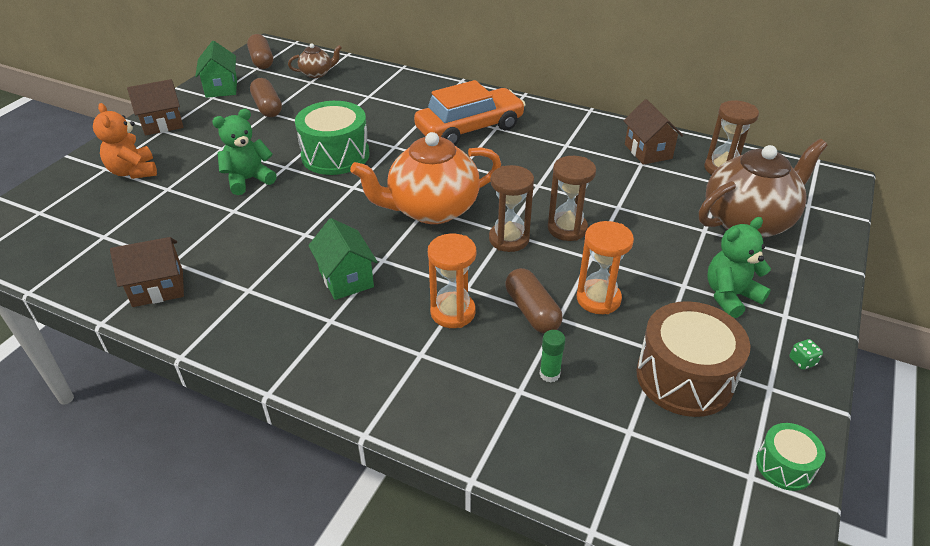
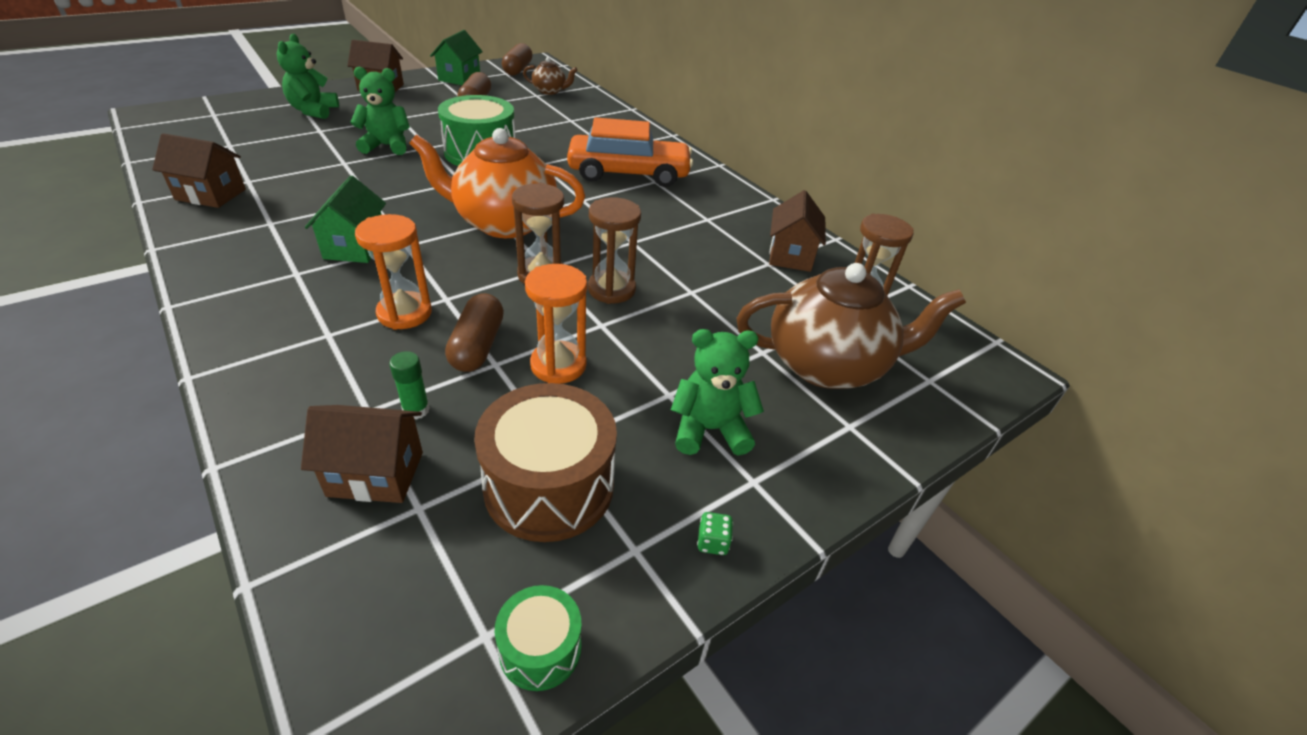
camera: 25 degrees right, 0 degrees up
orange teddy bear [93,103,157,179] -> green teddy bear [277,34,339,119]
none -> brown house [301,405,423,503]

